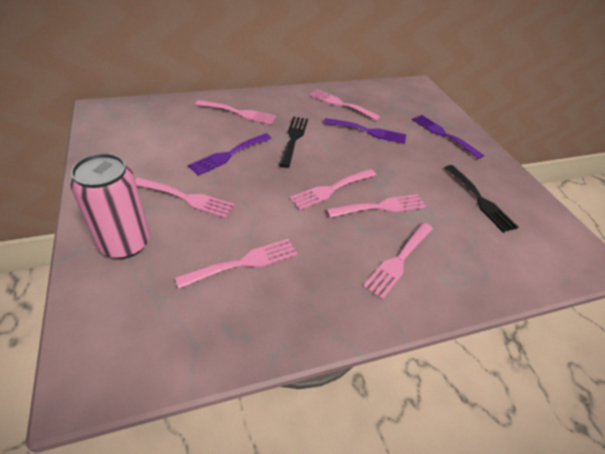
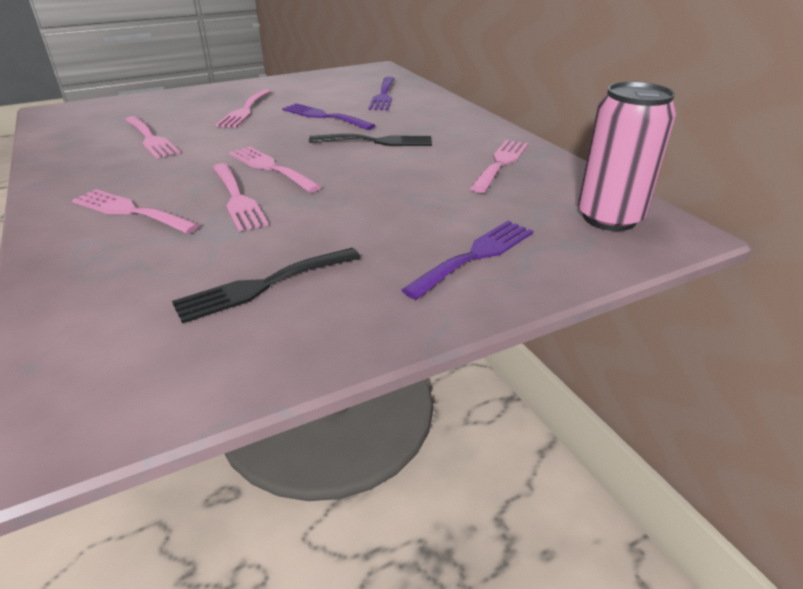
camera: 85 degrees right, 10 degrees down
pink can [70,153,150,259] -> pink can moved to [578,81,676,231]
pink fork [195,100,276,125] -> none
purple fork [324,118,406,144] -> purple fork moved to [368,77,395,111]

